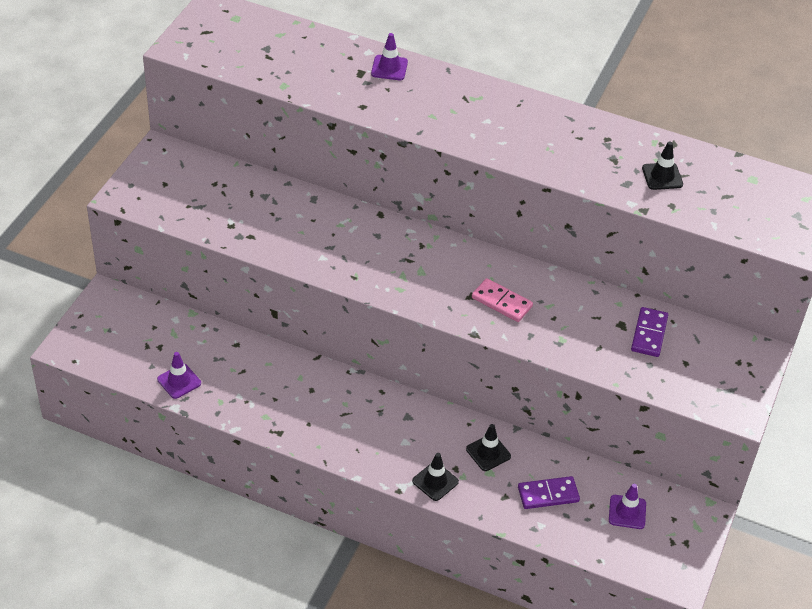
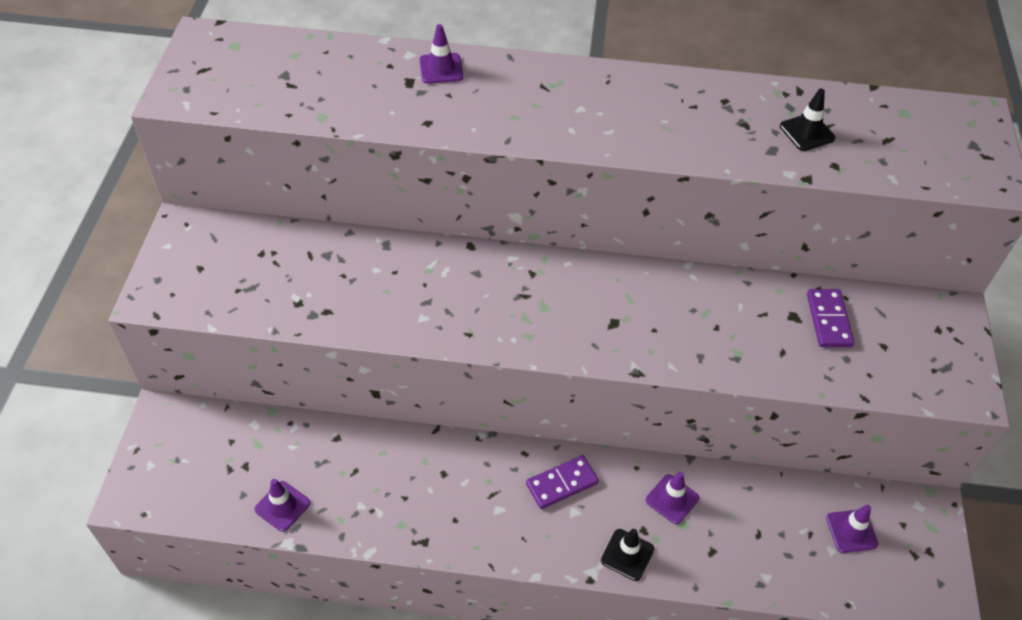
camera: 15 degrees left, 5 degrees up
black traffic cone [466,424,511,471] -> purple traffic cone [646,472,699,524]
pink domino [472,278,533,322] -> none
purple domino [518,476,580,509] -> purple domino moved to [526,455,599,509]

